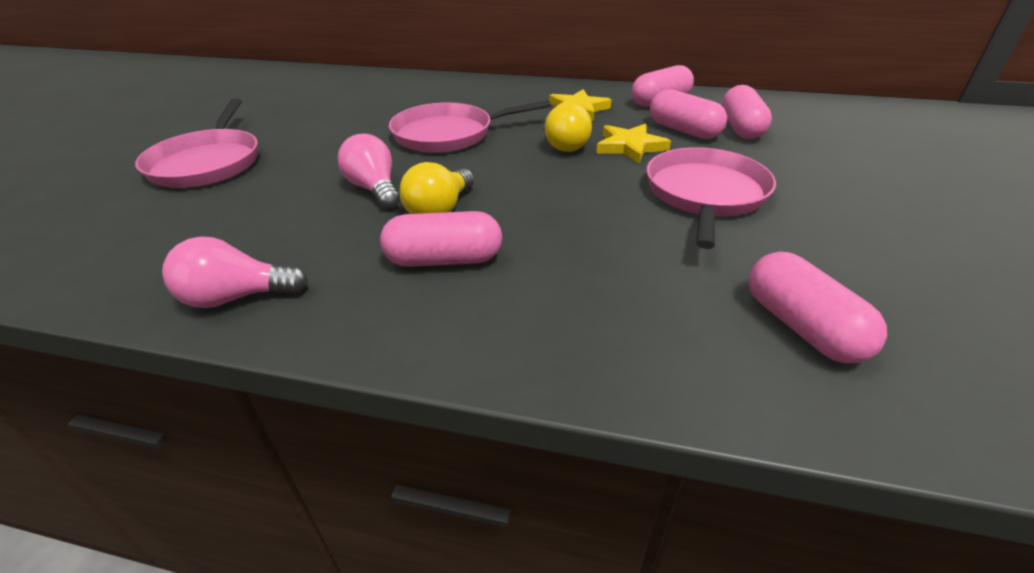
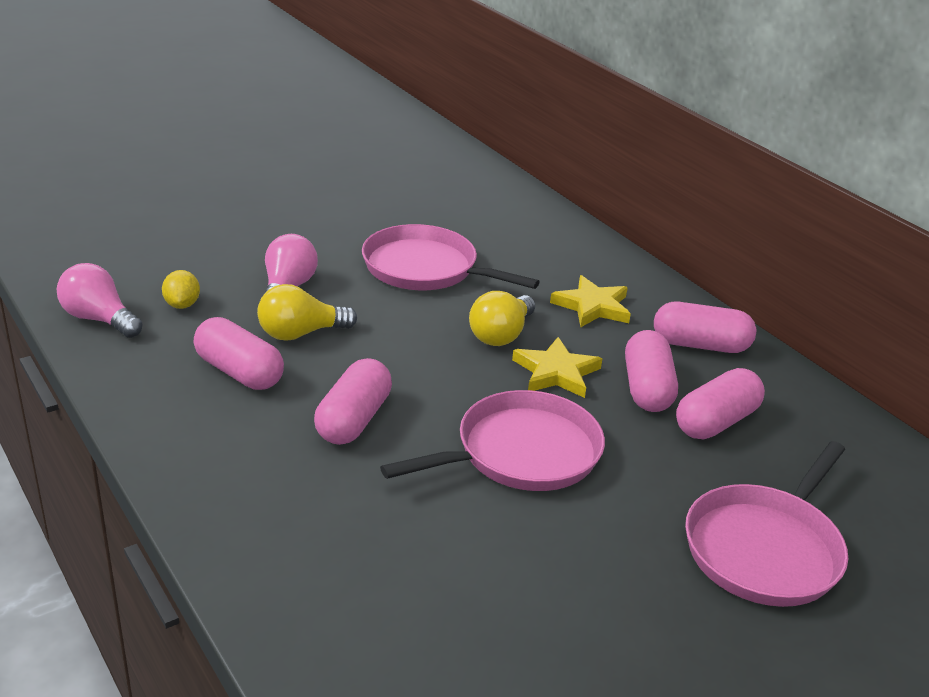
camera: 40 degrees right, 5 degrees down
pink pan [135,98,258,188] -> pink pan moved to [685,441,848,607]
pink capsule [749,252,887,363] -> pink capsule moved to [314,358,392,445]
none -> yellow lemon [162,270,200,309]

